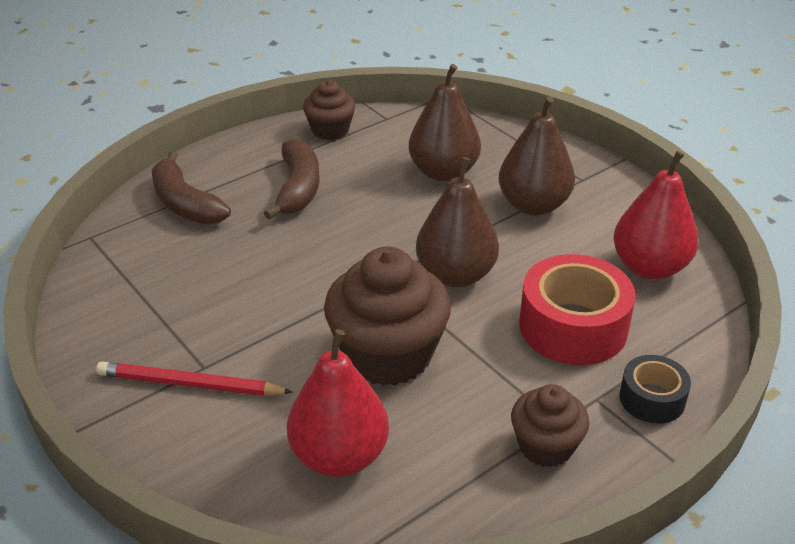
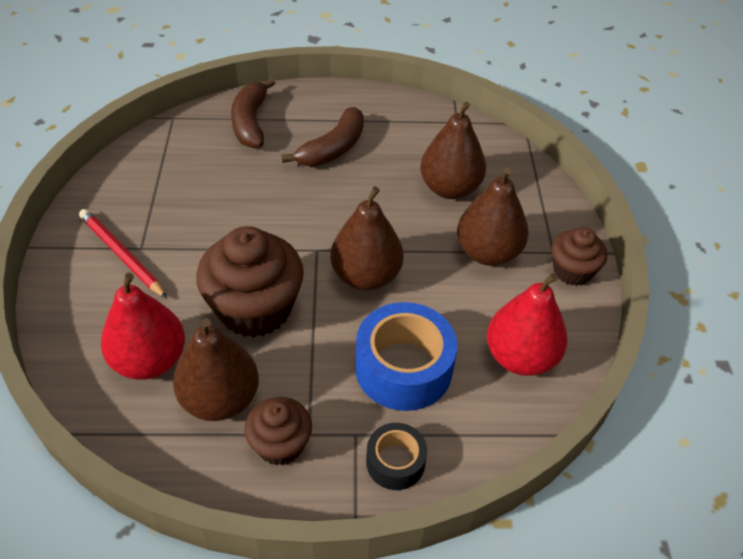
camera: 35 degrees right, 10 degrees up
brown cupcake [303,80,355,140] -> brown cupcake moved to [551,227,607,286]
red tape [519,254,636,365] -> blue tape [355,302,457,411]
none -> brown pear [173,318,259,421]

